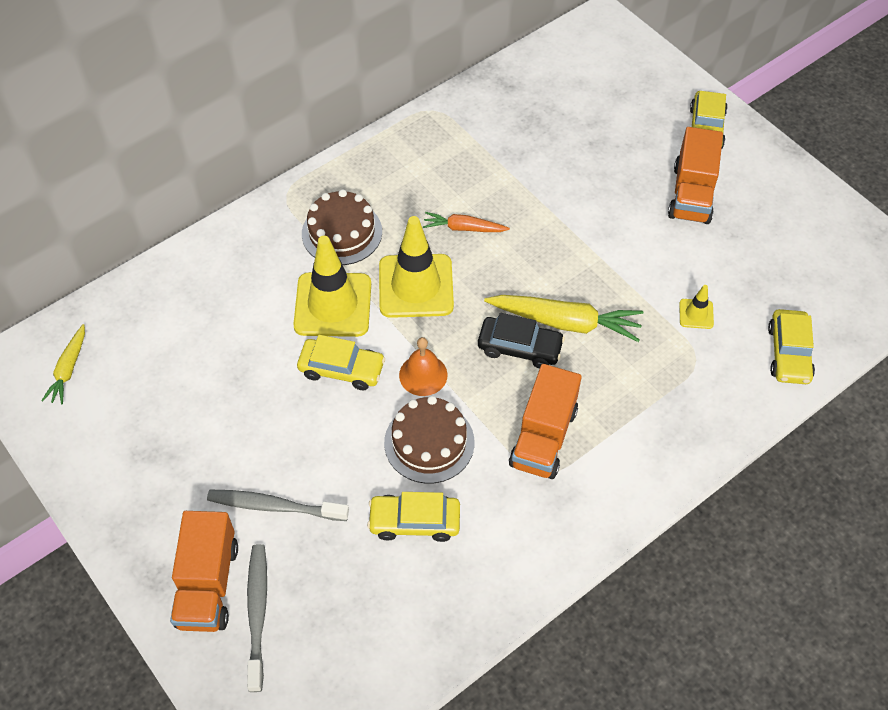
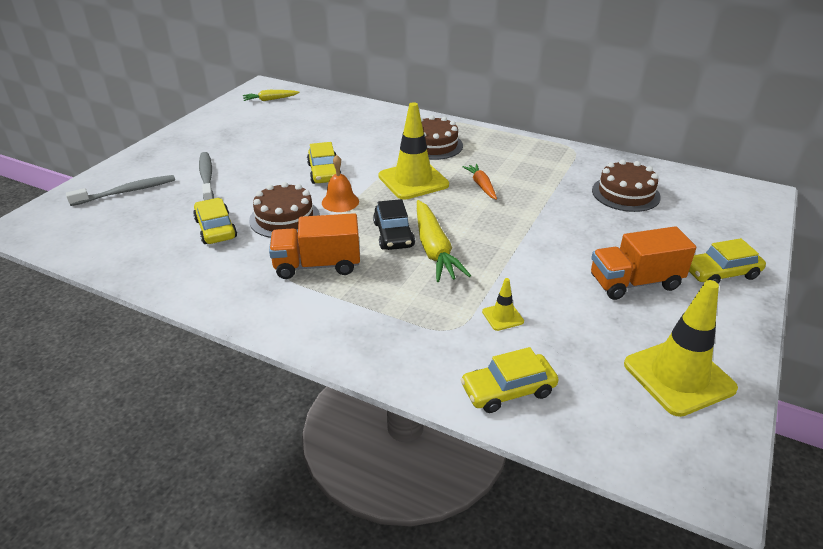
camera: 65 degrees right, 20 degrees down
orange truck [170,511,238,632] -> none
yellow traffic cone [293,236,371,337] -> yellow traffic cone moved to [624,280,738,417]
none -> brown cake [592,159,661,212]

